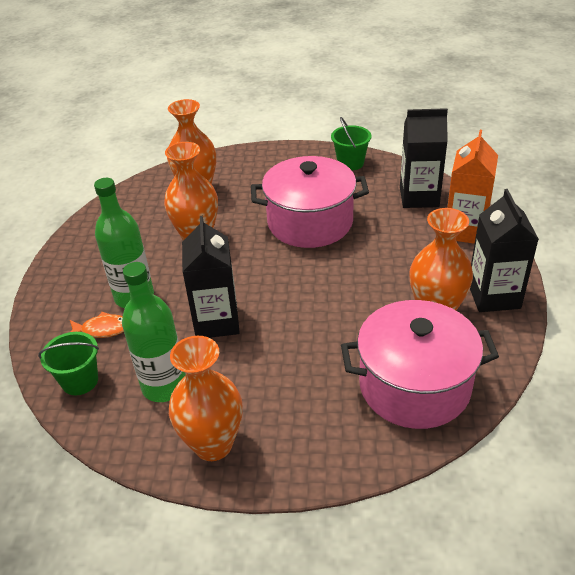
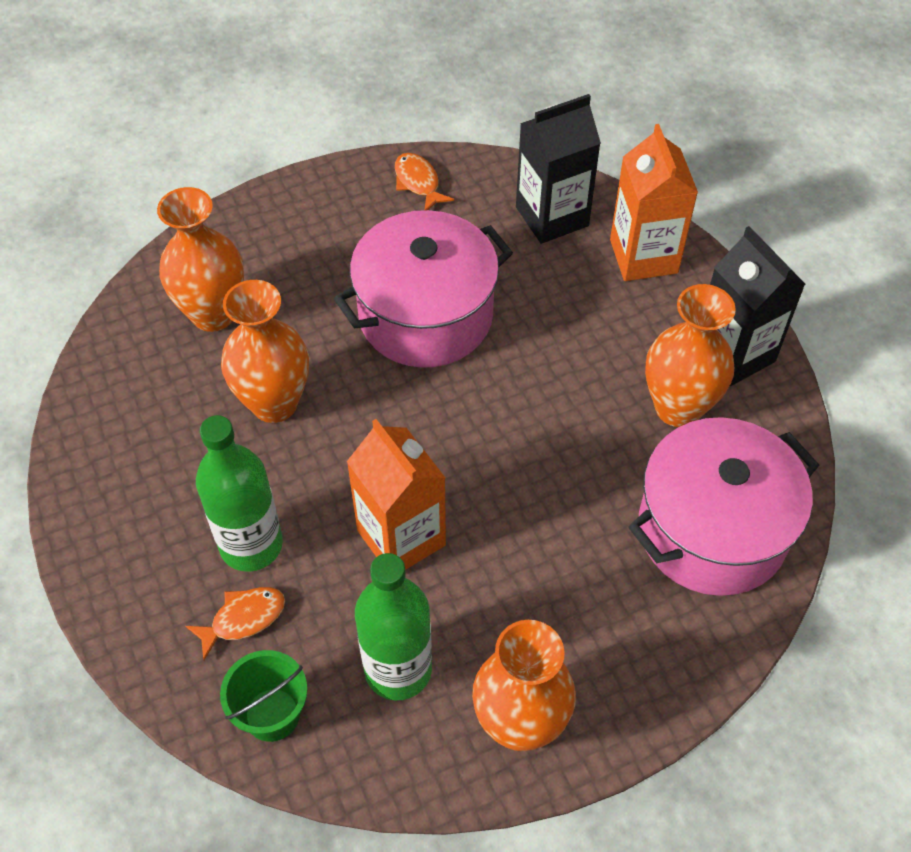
camera: 30 degrees left, 15 degrees up
black carton [182,216,240,338] -> orange carton [347,419,446,570]
green bucket [331,117,371,170] -> orange fish [395,153,454,210]

